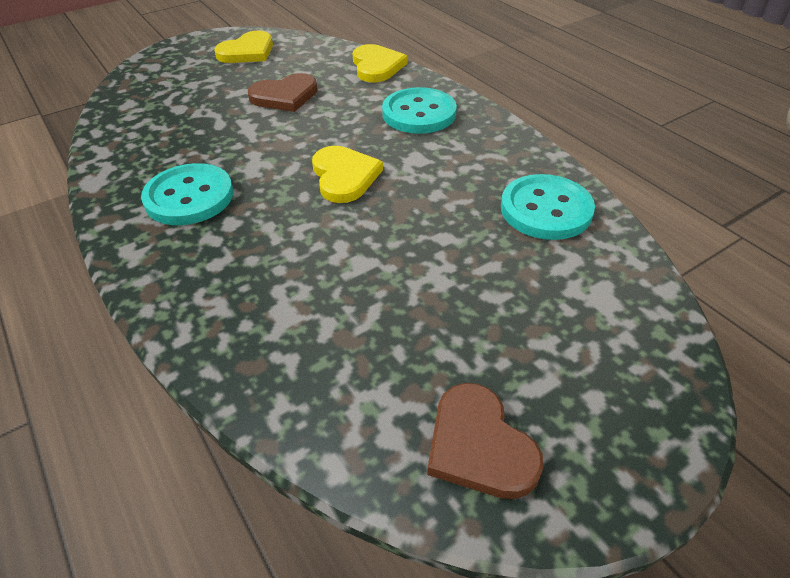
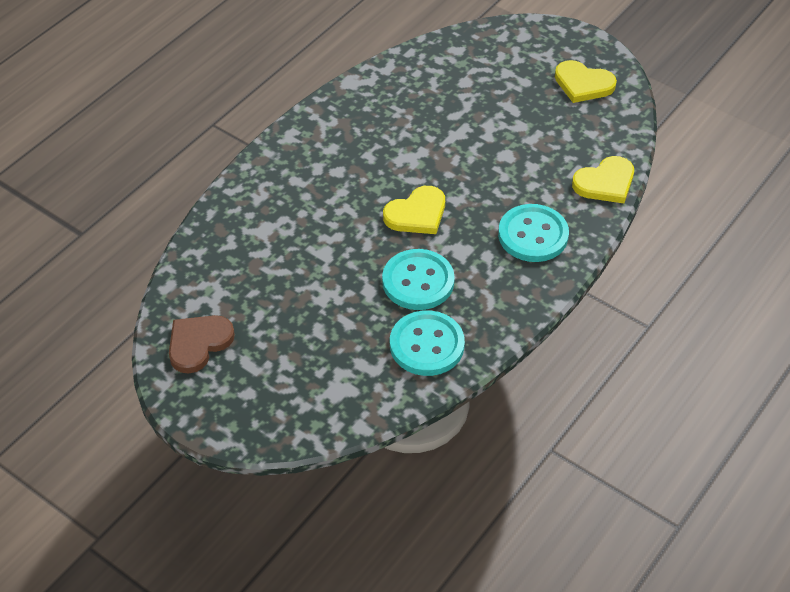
camera: 70 degrees right, 5 degrees up
turquoise button [141,163,233,225] -> turquoise button moved to [382,249,455,310]
brown heart [248,73,317,112] -> none

